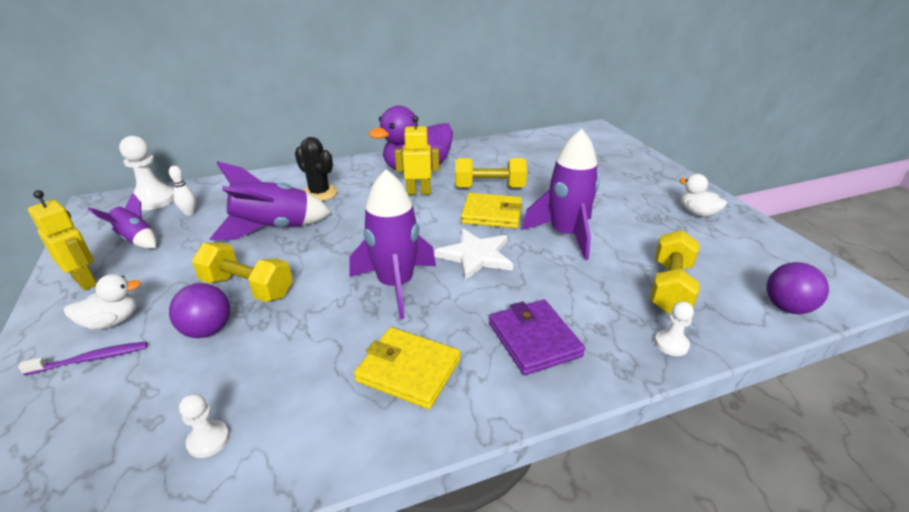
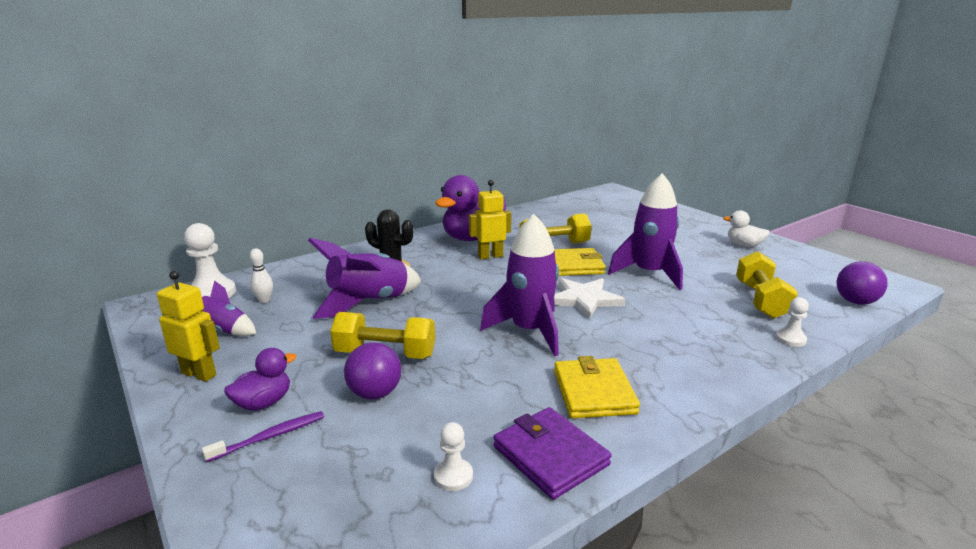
camera: 15 degrees left, 10 degrees down
white duck [64,274,141,330] -> purple duck [224,348,296,411]
yellow wallet [354,327,460,409] -> yellow wallet turned 75 degrees clockwise [554,356,640,418]
purple wallet [489,300,585,375] -> purple wallet moved to [493,407,612,500]

